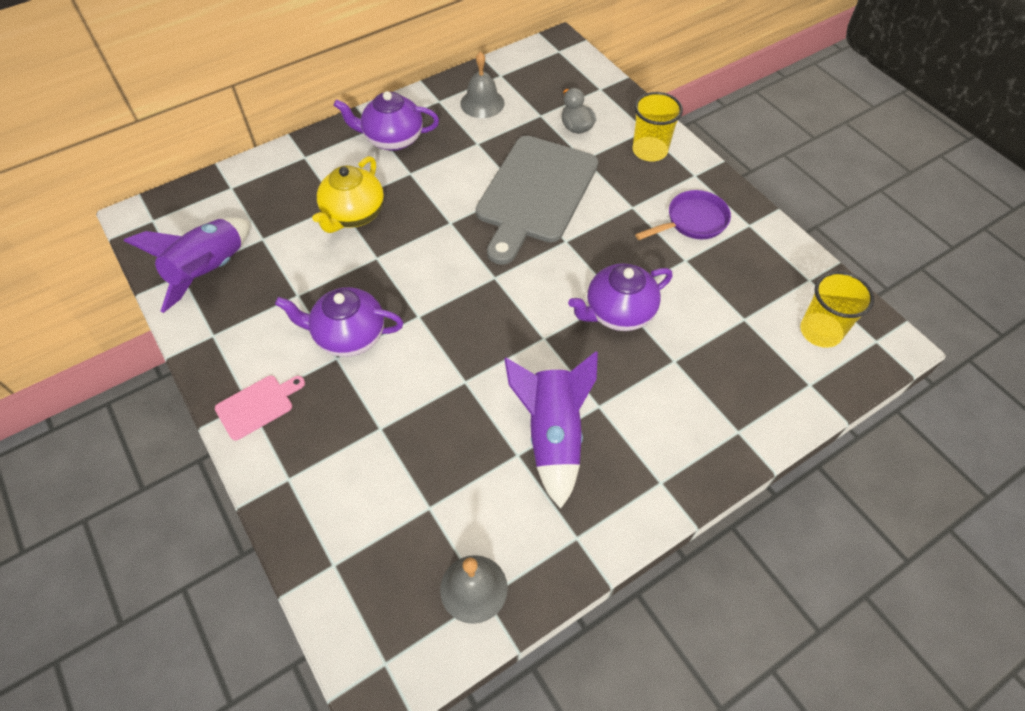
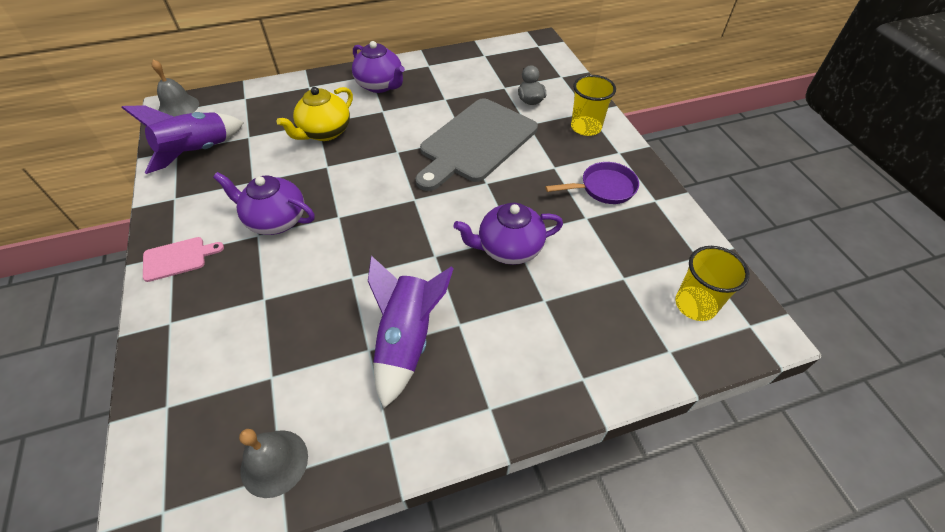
camera: 15 degrees right, 5 degrees down
purple teapot [334,91,439,151] -> purple teapot turned 150 degrees counterclockwise [352,41,405,93]
grey bell [460,52,504,118] -> grey bell moved to [152,59,199,117]

